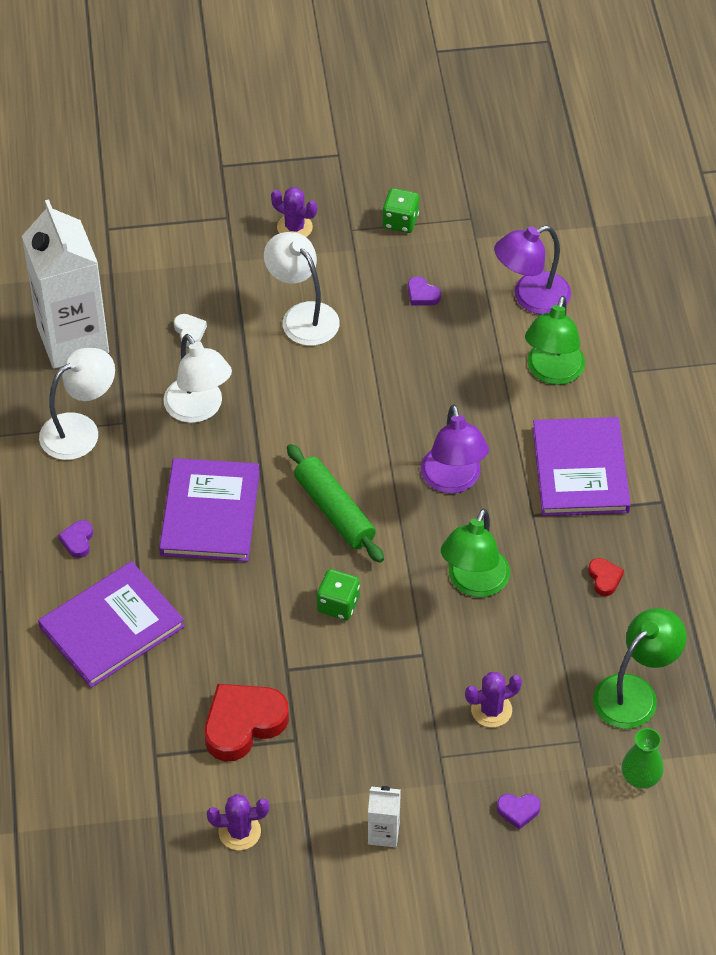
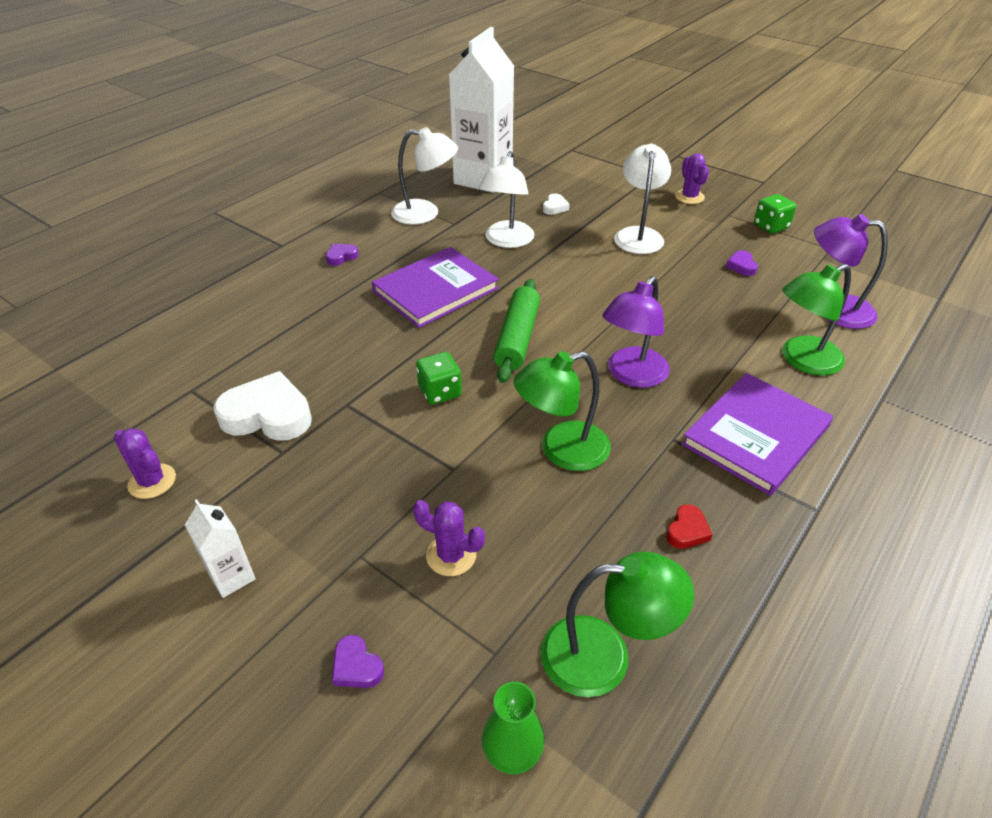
camera: 45 degrees right, 10 degrees down
purple book [38,561,185,688] -> none
red heart [204,684,289,761] -> white heart [213,371,312,441]

